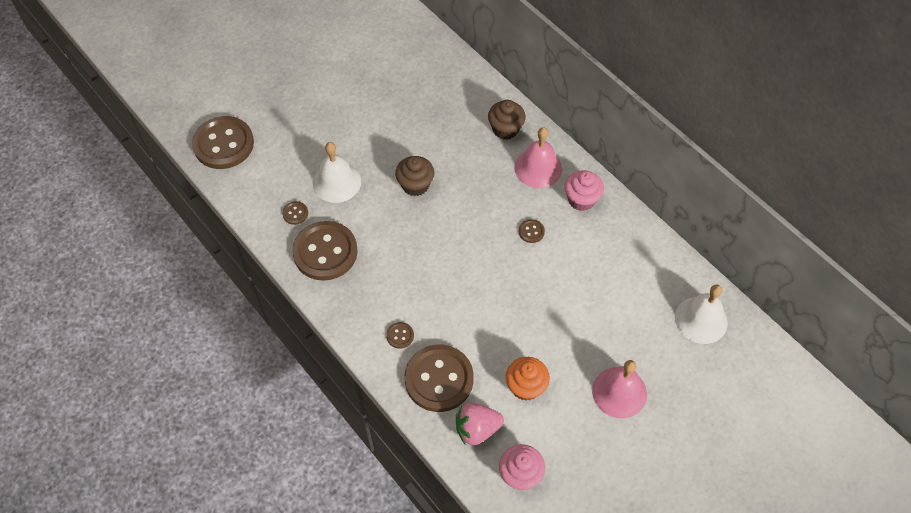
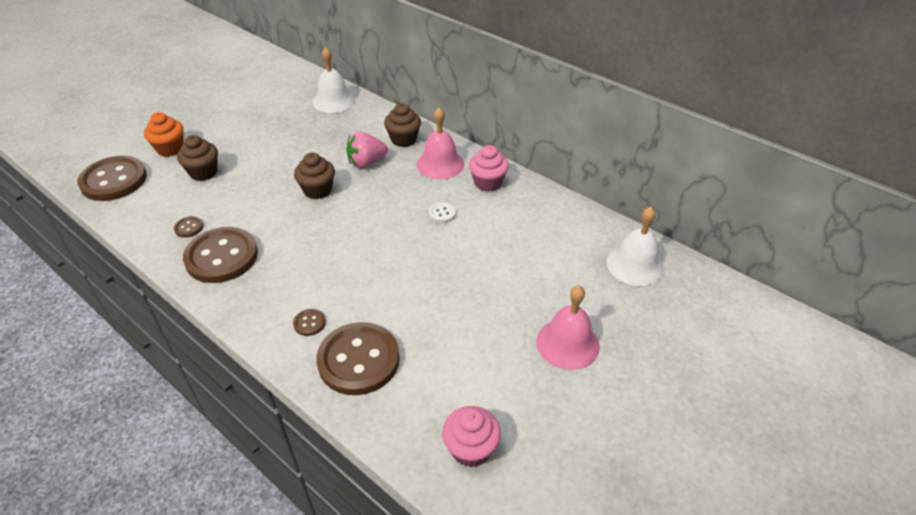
camera: 10 degrees left, 15 degrees down
white bell [313,142,361,203] -> white bell moved to [313,47,355,113]
pink strawberry [456,403,504,445] -> pink strawberry moved to [346,132,388,168]
orange cupcake [506,357,550,401] -> orange cupcake moved to [144,112,184,157]
brown button [519,219,545,243] -> white button [429,203,456,223]
none -> brown cupcake [177,135,218,181]

